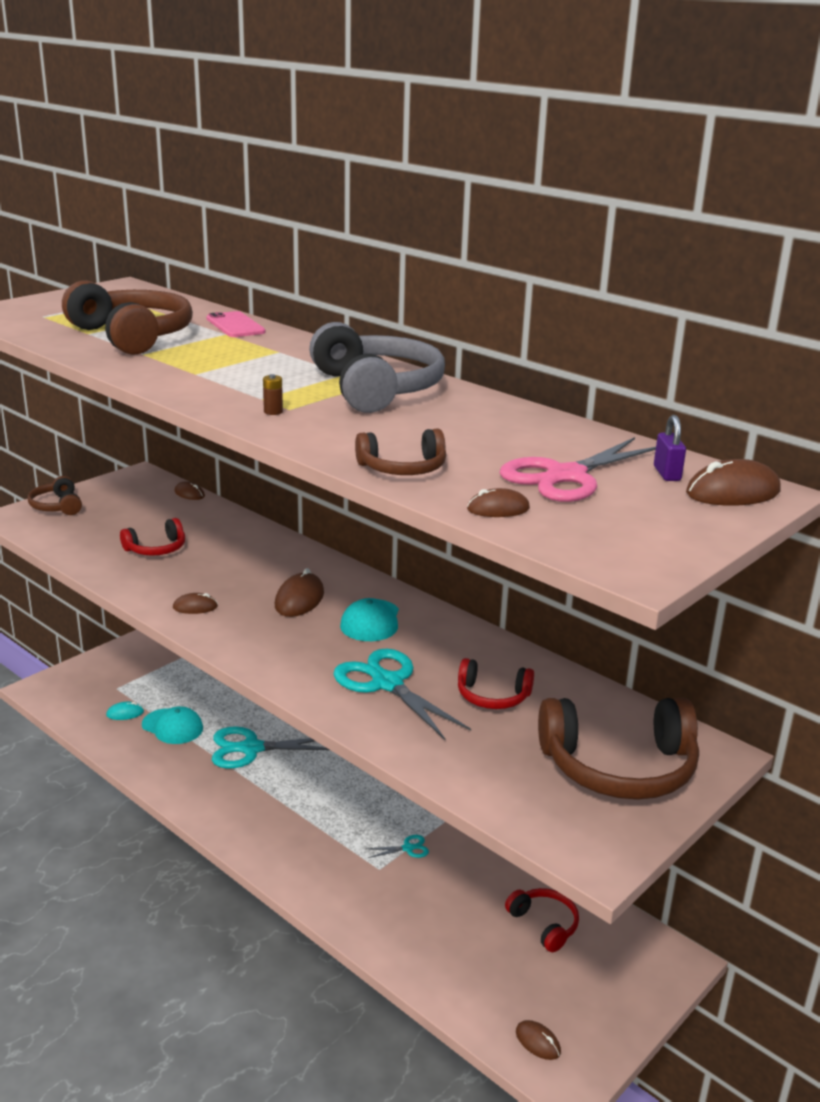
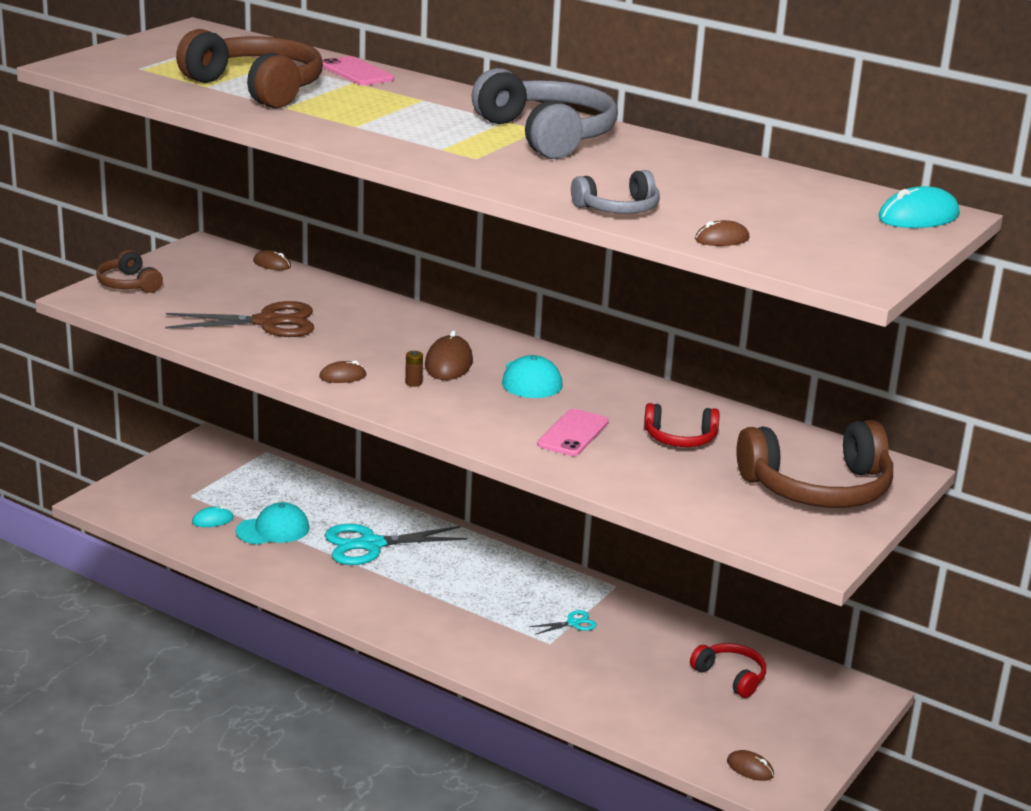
camera: 10 degrees left, 0 degrees up
red headphones [120,518,185,556] -> brown scissors [165,301,314,337]
turquoise cap [142,706,203,744] -> turquoise cap turned 45 degrees counterclockwise [236,502,309,545]
brown battery [263,374,283,415] -> brown battery moved to [405,351,423,387]
turquoise scissors [333,649,471,740] -> pink phone [537,409,609,456]
brown headphones [355,429,446,475] -> grey headphones [571,170,660,214]
pink scissors [500,437,656,502] -> none
purple padlock [654,415,686,481] -> none
brown mouse [686,459,780,506] -> turquoise mouse [878,186,959,228]

